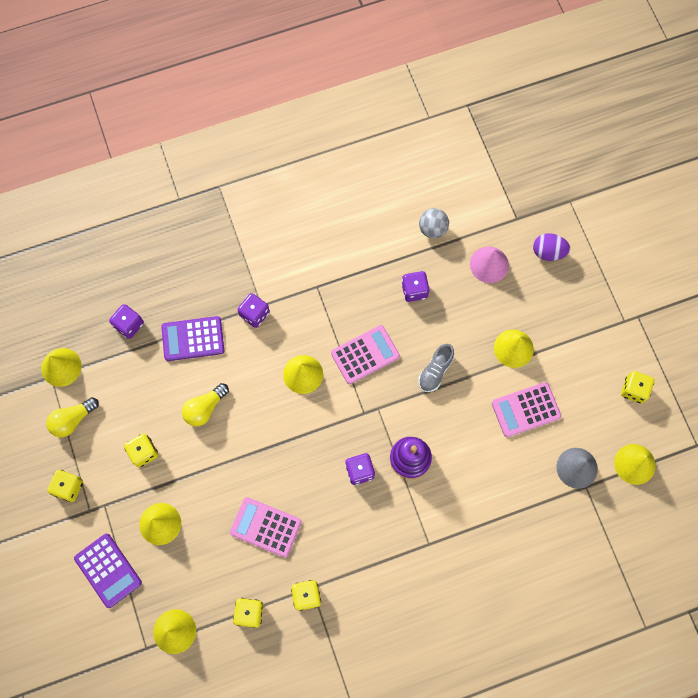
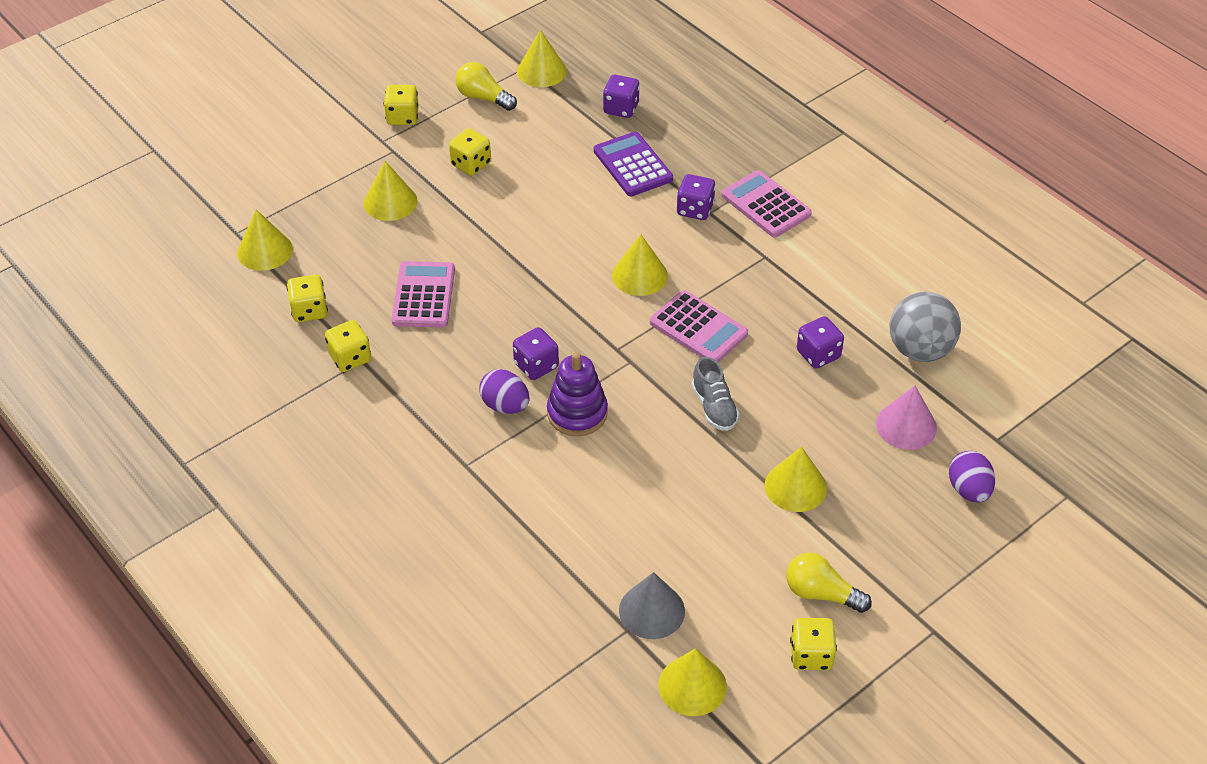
camera: 70 degrees right, 25 degrees down
purple calculator [74,534,142,608] -> none
yellow light bulb [182,383,229,426] -> yellow light bulb moved to [786,553,872,613]
grey shoe [418,344,454,392] -> grey shoe turned 120 degrees counterclockwise [692,357,740,431]
grey ball [419,208,449,239] -> grey ball [889,292,961,362], size x1.55
pink calculator [492,382,561,437] -> pink calculator moved to [722,170,812,237]
none -> purple egg [479,369,530,414]

